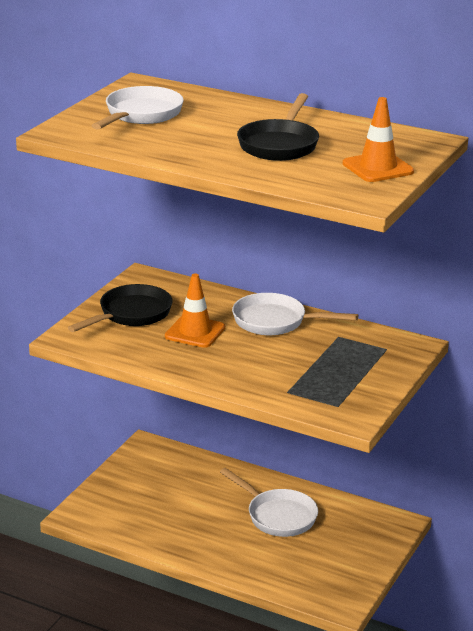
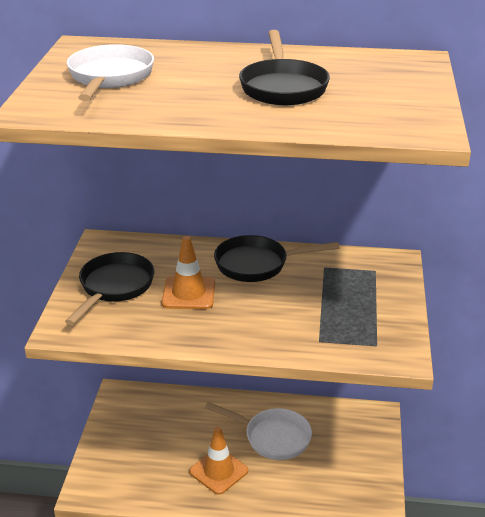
camera: 20 degrees left, 5 degrees up
white pan [232,293,358,335] -> black pan [214,235,339,282]
orange traffic cone [343,97,414,182] -> orange traffic cone moved to [189,427,248,495]

